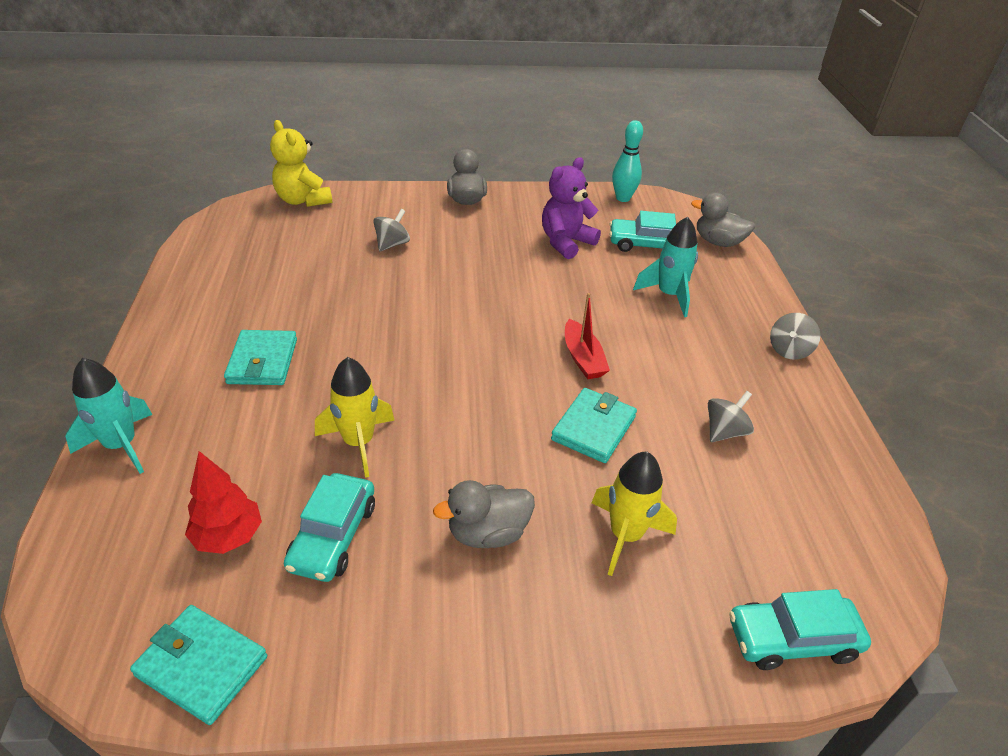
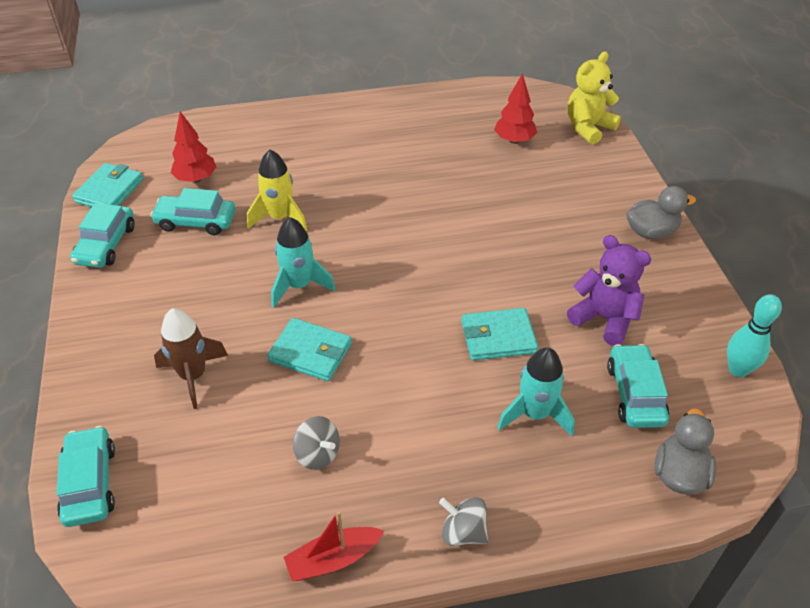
camera: 85 degrees right, 5 degrees up
turquoise rocket [65,358,153,474] -> turquoise rocket moved to [271,217,336,308]
turquoise wallet [224,330,297,385] -> turquoise wallet moved to [461,308,538,361]
grey spinning top [373,209,410,251] -> none
grey duck [433,480,535,548] -> none
red boat [565,293,610,379] -> red boat moved to [284,511,384,581]
yellow rocket [592,452,677,576] -> brown rocket [154,308,228,409]
none -> turquoise car [70,203,135,268]
none -> red tree [494,73,537,144]

